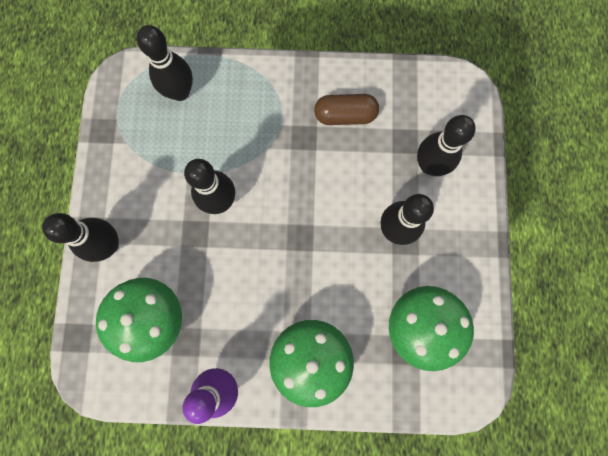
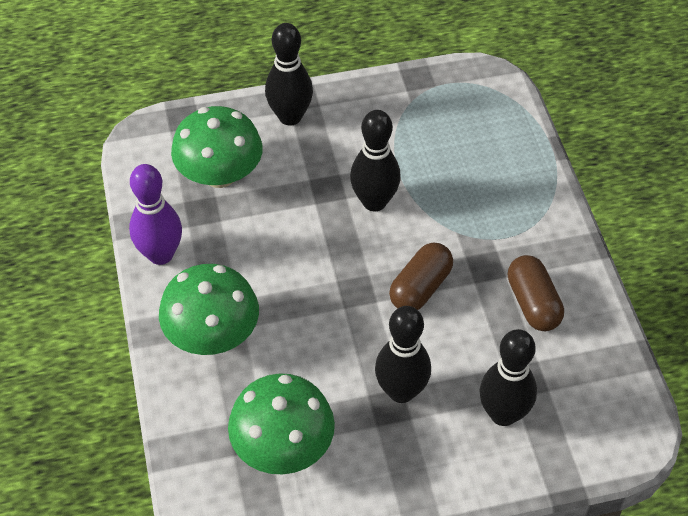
camera: 75 degrees right, 25 degrees down
black bowling pin [137,25,193,101] -> none
none -> brown capsule [389,243,453,310]

